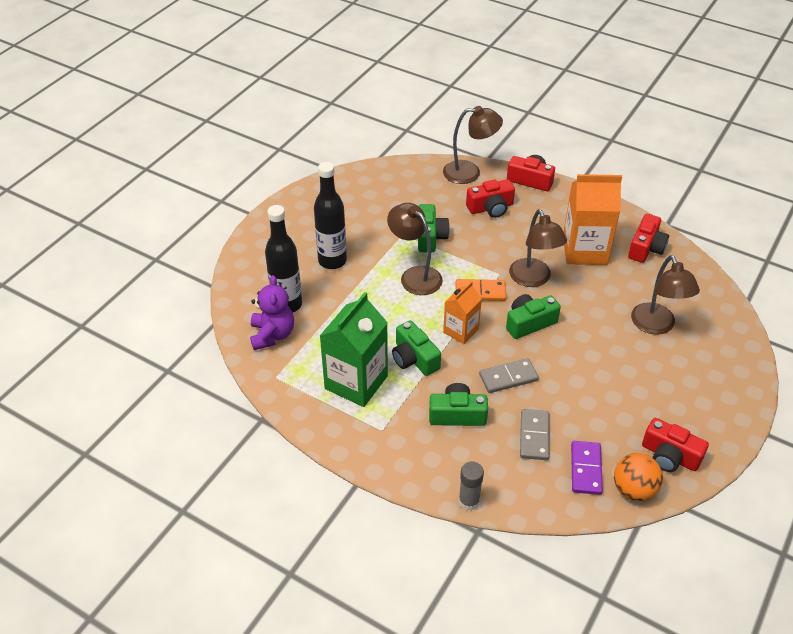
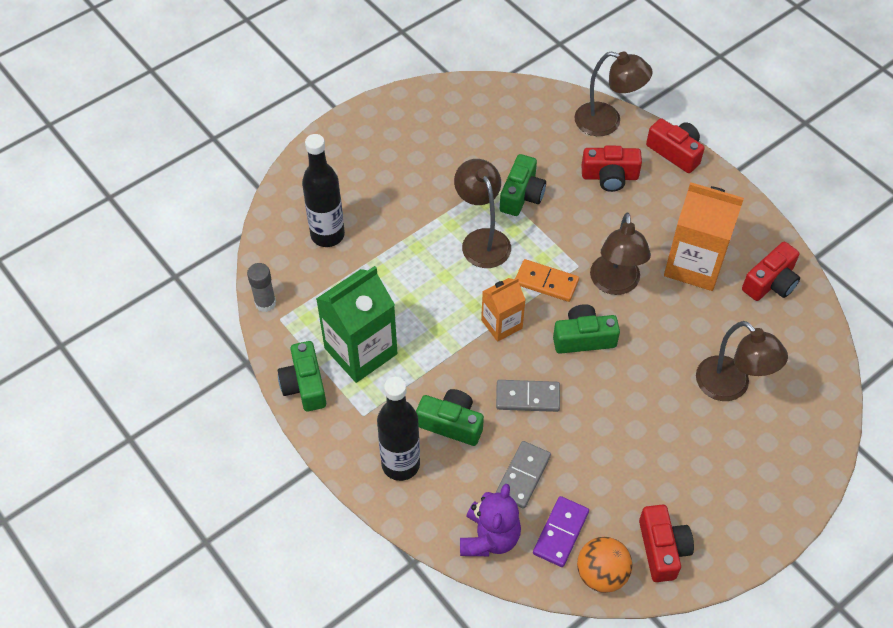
camera: 20 degrees right, 10 degrees up
purple teddy bear [250,275,294,350] -> purple teddy bear moved to [460,484,521,556]
black bottle [314,162,347,269] -> black bottle moved to [377,377,420,481]
green camera [392,320,441,376] -> green camera moved to [278,341,326,412]
grey glue stick [459,461,484,511] -> grey glue stick moved to [247,263,276,312]
brown lamp [631,255,700,335] -> brown lamp turned 45 degrees counterclockwise [696,321,788,401]
red camera [642,418,709,472] -> red camera turned 150 degrees counterclockwise [639,505,694,582]

